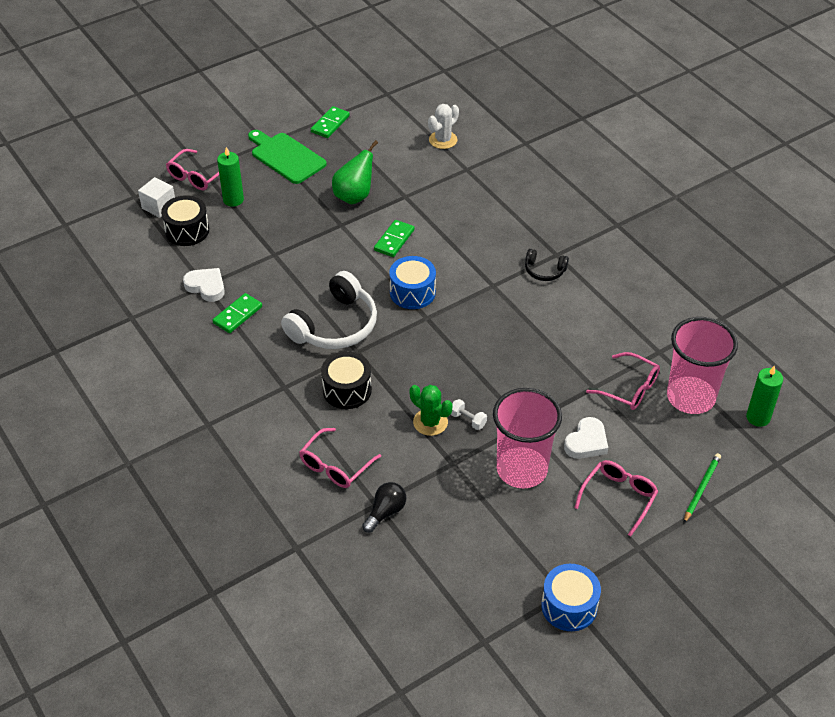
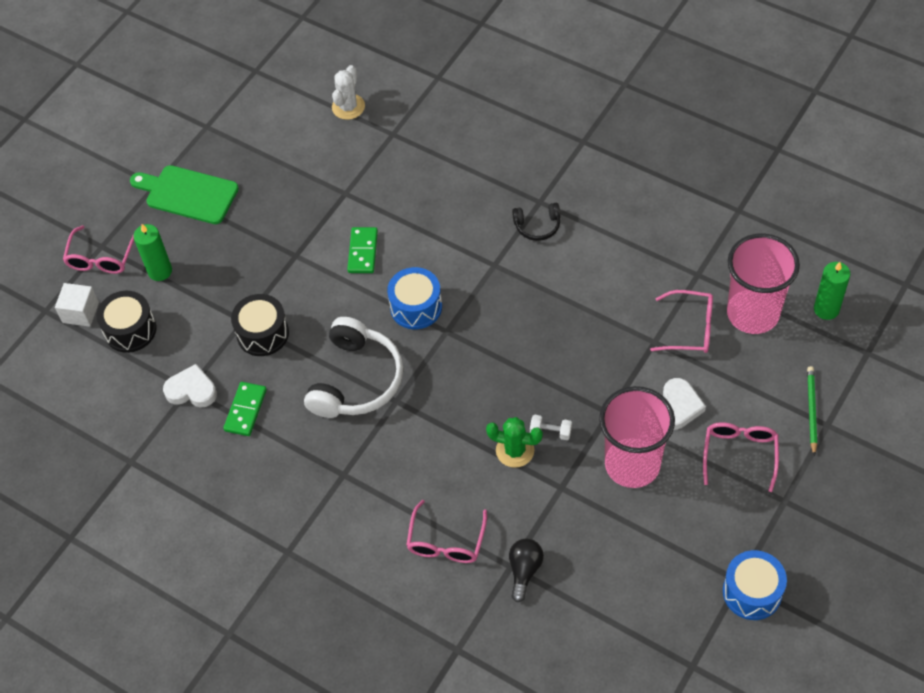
camera: 20 degrees left, 10 degrees up
green domino [311,106,350,138] -> none
black drum [321,351,372,409] -> black drum moved to [231,294,289,356]
green pear [332,140,378,204] -> none

